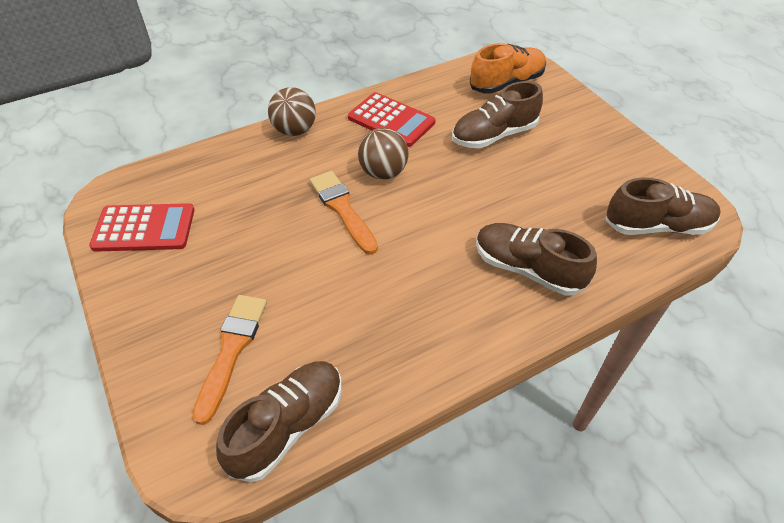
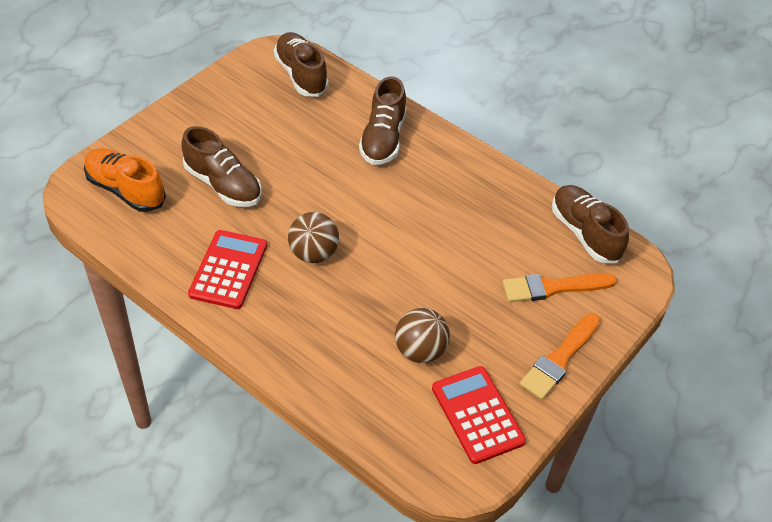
camera: 115 degrees left, 0 degrees up
brown shoe [216,361,342,482] -> brown shoe turned 45 degrees clockwise [552,185,629,263]
brown ball [268,87,316,136] -> brown ball moved to [395,308,450,363]
orange brush [310,171,378,255] -> orange brush moved to [520,313,600,400]

